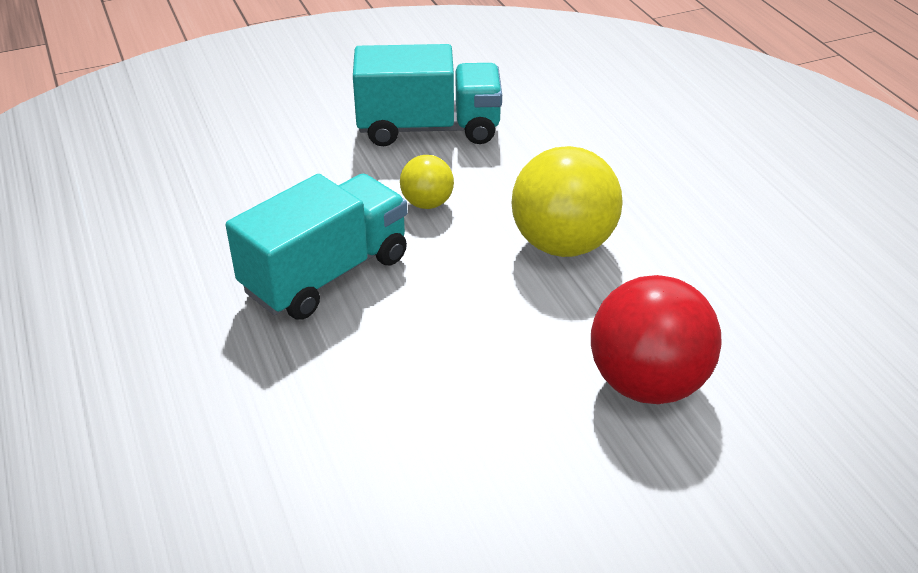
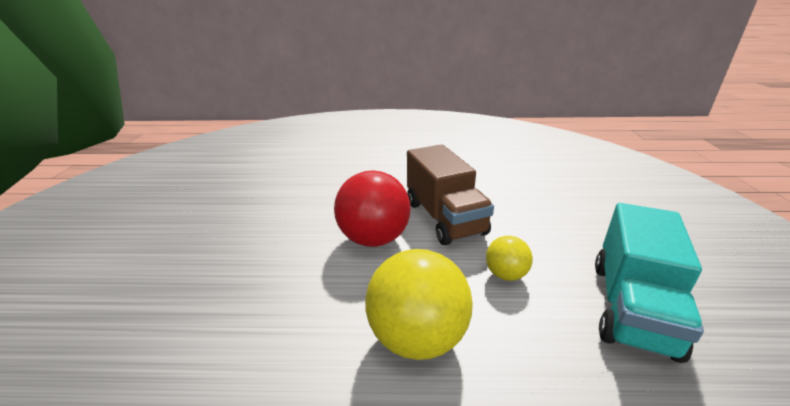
camera: 115 degrees right, 10 degrees down
turquoise truck [226,174,408,320] -> brown truck [407,144,494,245]
red ball [591,275,722,404] -> red ball moved to [334,170,411,247]

